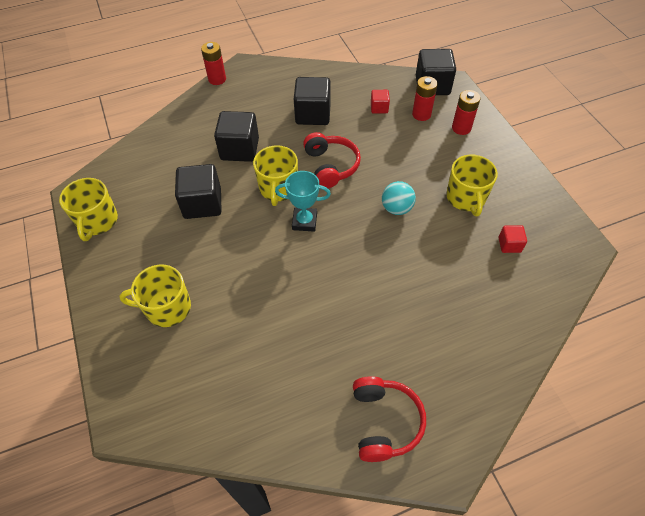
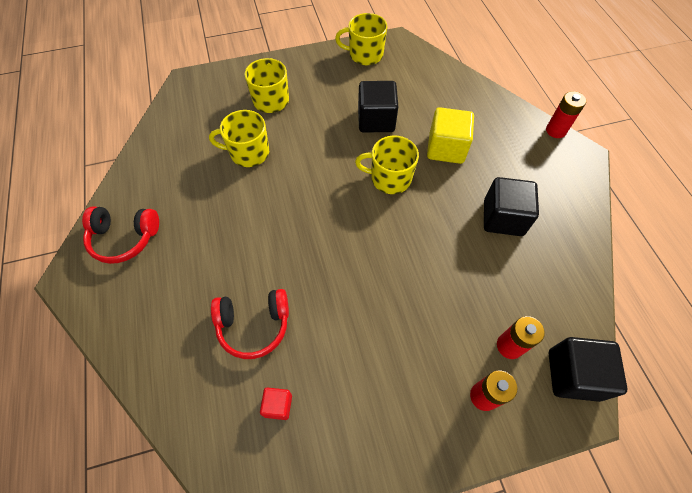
camera: 95 degrees right, 5 degrees up
black cube [214,111,259,162] -> yellow cube [427,107,474,164]
turquoise trophy [275,171,331,232] -> none
red headphones [303,132,361,188] -> red headphones moved to [211,289,289,359]
red cube [371,90,390,113] -> none
turquoise ball [382,181,416,215] -> none
yellow mug [446,155,498,216] -> yellow mug moved to [209,110,269,167]

